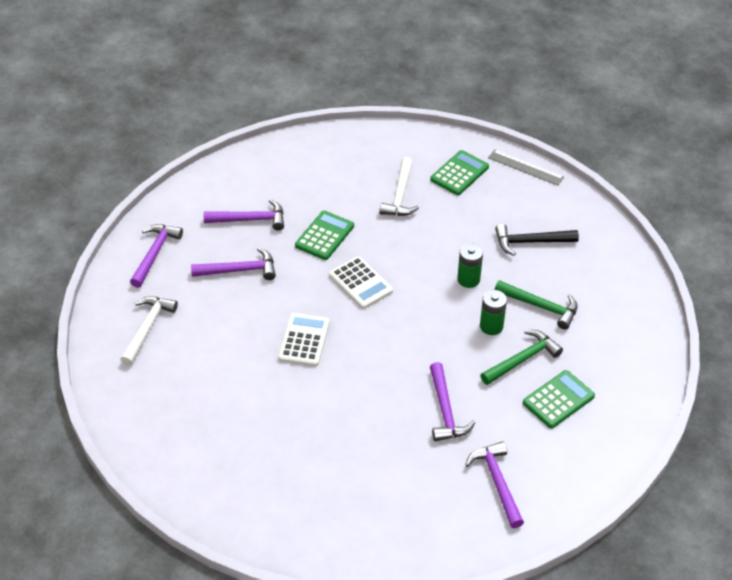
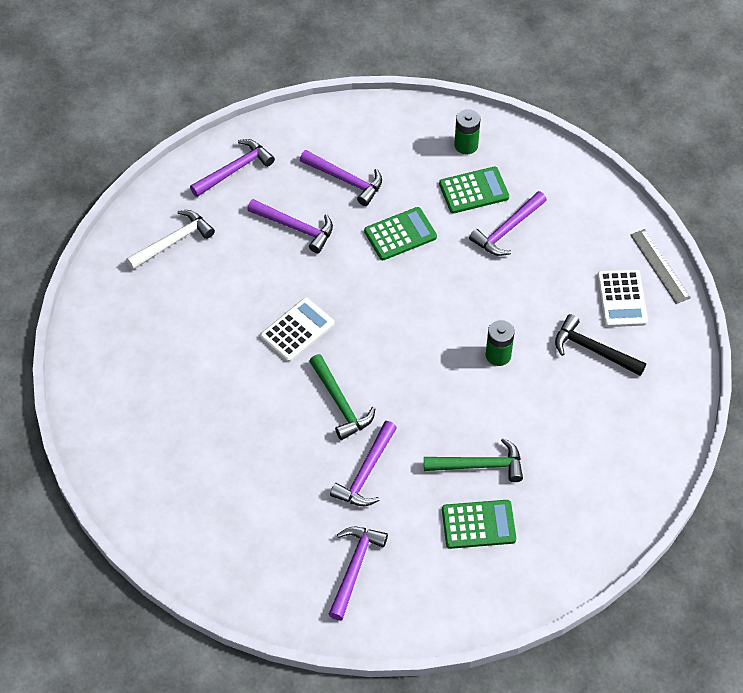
camera: 35 degrees right, 10 degrees up
white calculator [329,256,393,309] -> white calculator moved to [597,270,648,327]
white hammer [379,157,419,216] -> purple hammer [469,191,547,256]
green calculator [430,150,489,195] -> green calculator moved to [439,167,509,213]
green battery [480,290,507,335] -> green battery moved to [454,109,481,155]
green hammer [495,280,577,330] -> green hammer moved to [309,354,375,440]

